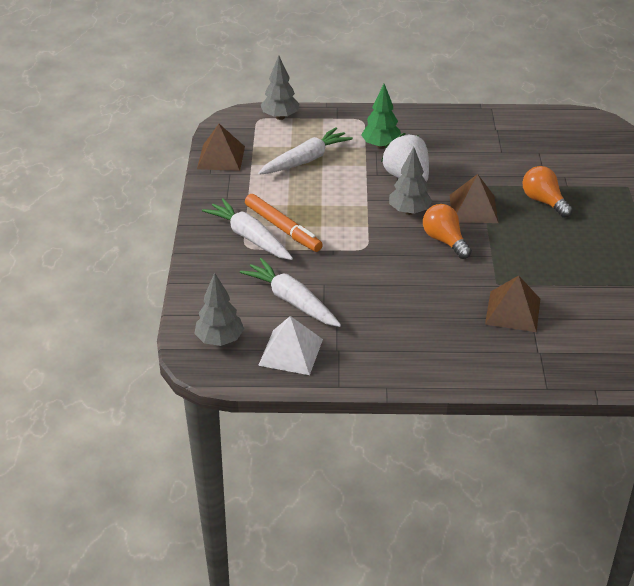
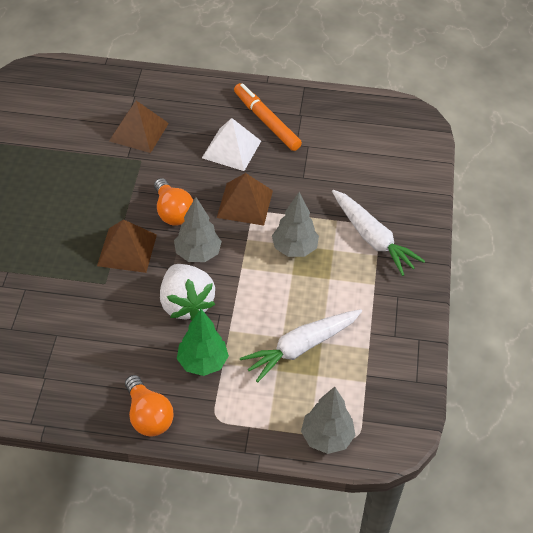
camera: 175 degrees left, 10 degrees up
grey tree [194,273,244,346] -> grey tree moved to [272,192,319,257]
brown pyramid [197,124,245,171] -> brown pyramid moved to [217,173,273,226]
white carrot [240,258,341,327] -> none
orange marker [245,194,323,252] -> orange marker moved to [234,83,302,151]
white pyramid [258,316,323,375] -> white pyramid moved to [202,118,261,171]
orange light bulb [523,166,573,218] -> orange light bulb moved to [125,375,174,437]

